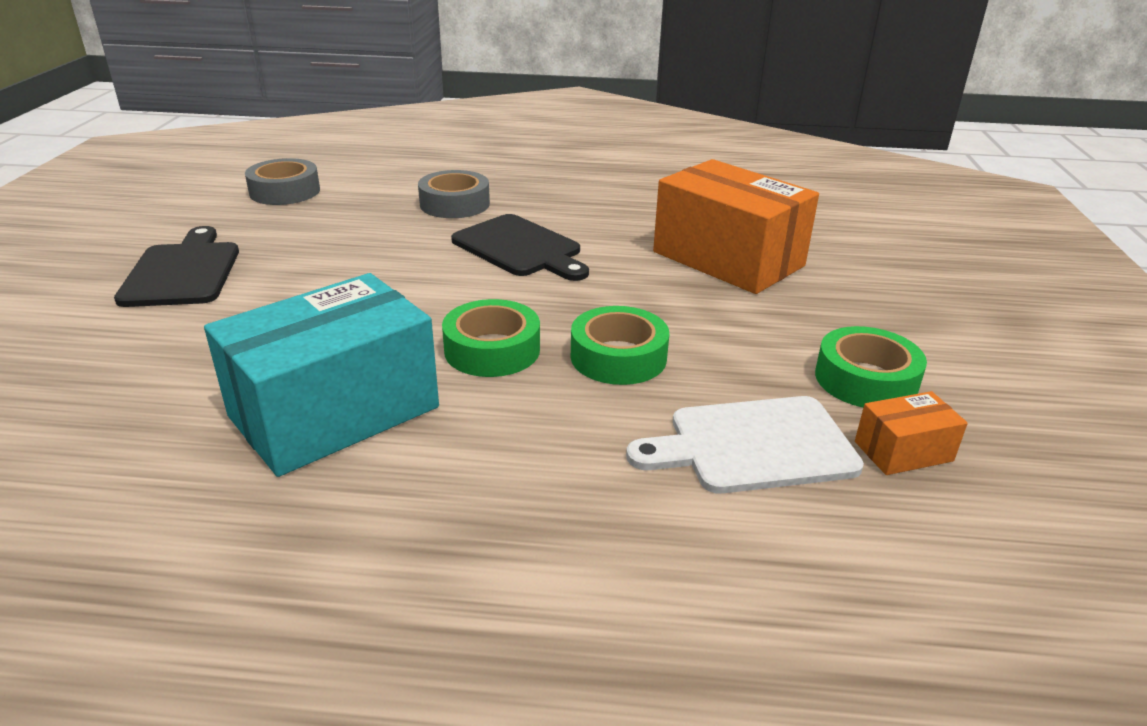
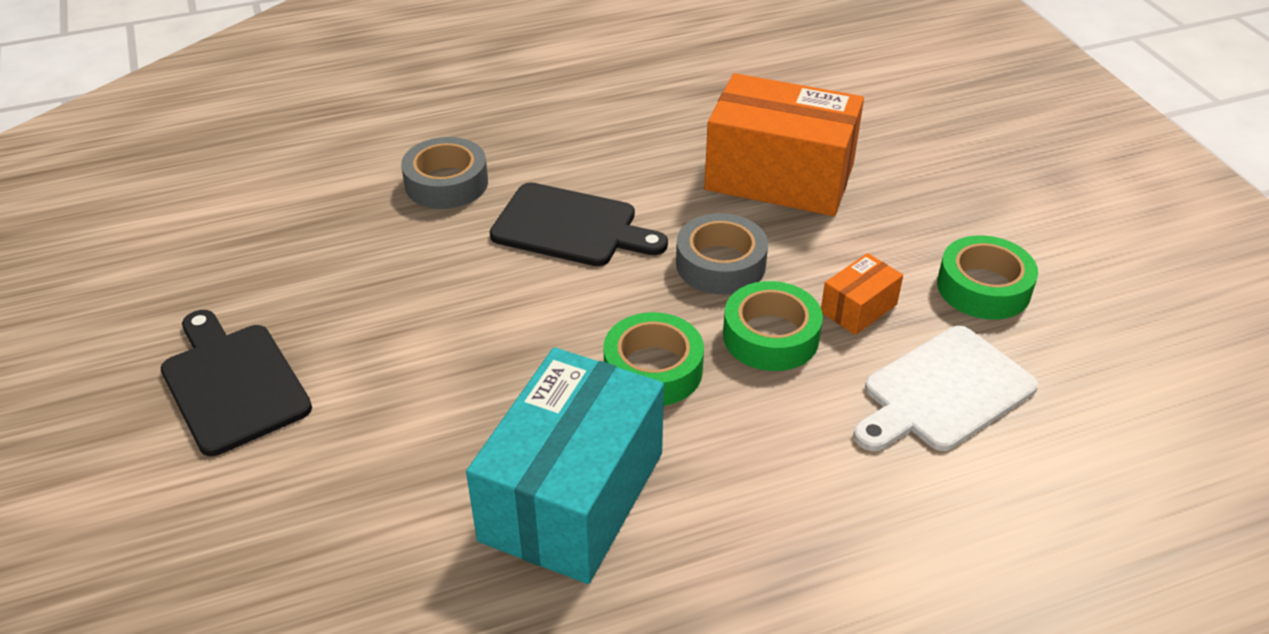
camera: 25 degrees left, 10 degrees up
grey tape [245,158,320,205] -> grey tape moved to [676,213,768,295]
orange box [855,391,968,475] -> orange box moved to [821,253,903,335]

